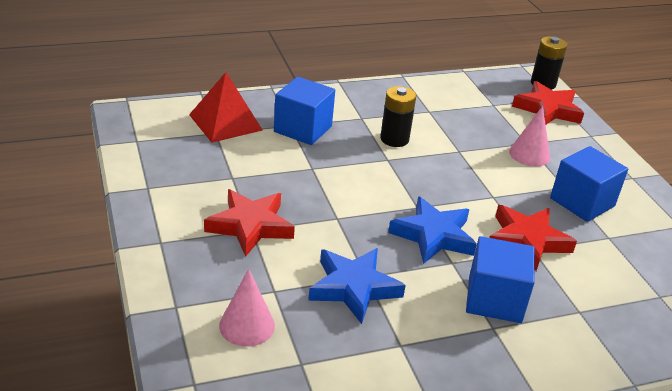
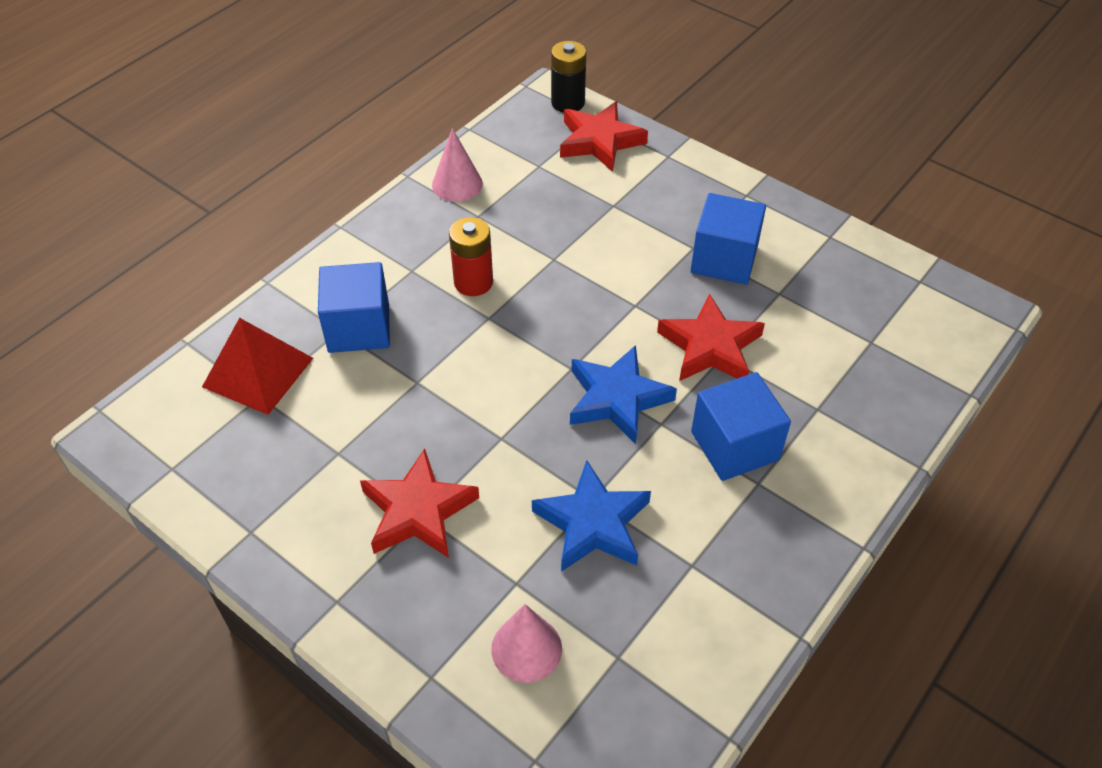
camera: 30 degrees left, 15 degrees up
black battery [380,86,416,147] -> red battery [449,217,493,296]
pink cone [509,106,550,167] -> pink cone moved to [432,128,483,202]

